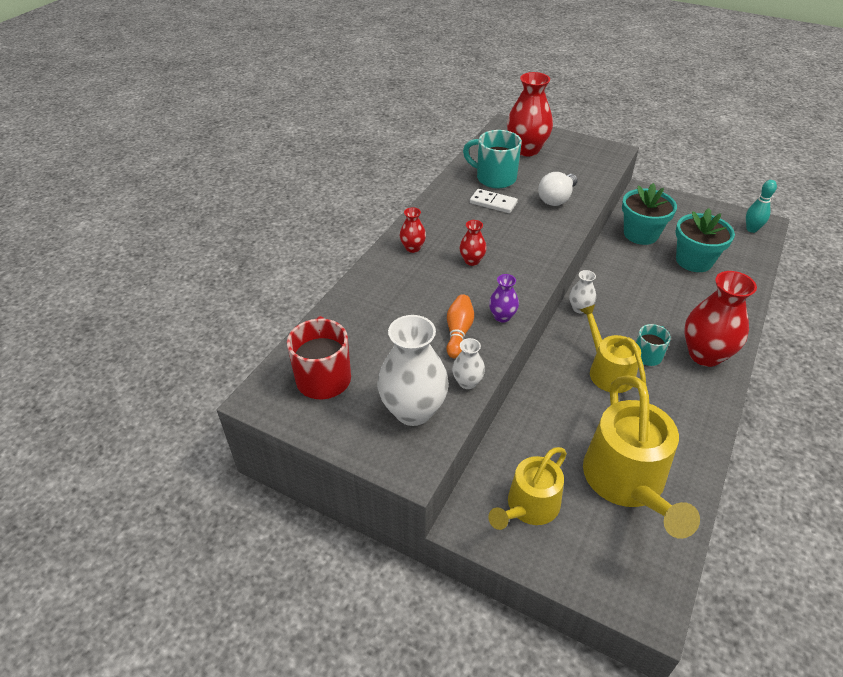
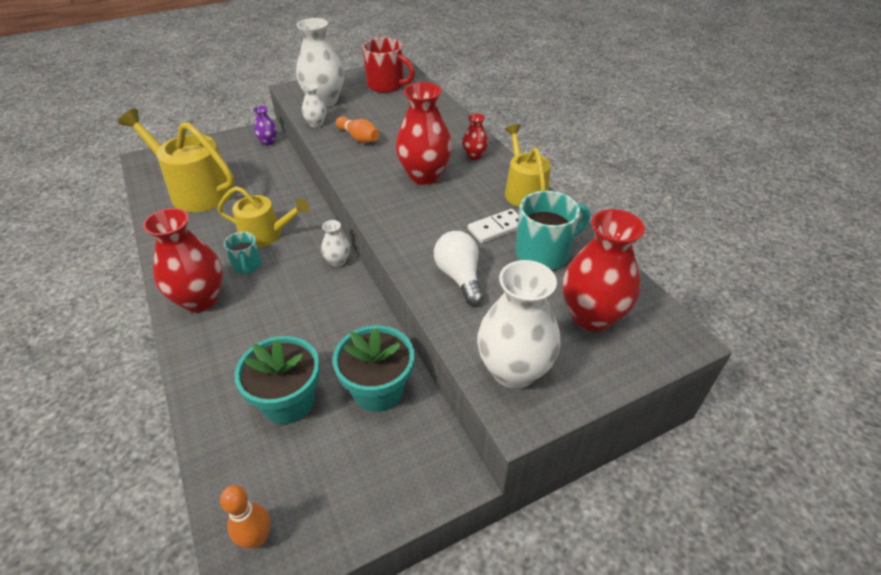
camera: 125 degrees right, 0 degrees up
red vase [459,220,487,266] -> red vase [395,82,452,185], size x2.04
yellow watering can [488,447,567,530] -> yellow watering can moved to [505,124,551,207]
purple vase [489,274,519,323] -> purple vase moved to [253,106,277,146]
turquoise bowling pin [746,180,777,233] -> orange bowling pin [220,485,270,548]
none -> white vase [477,260,560,389]

